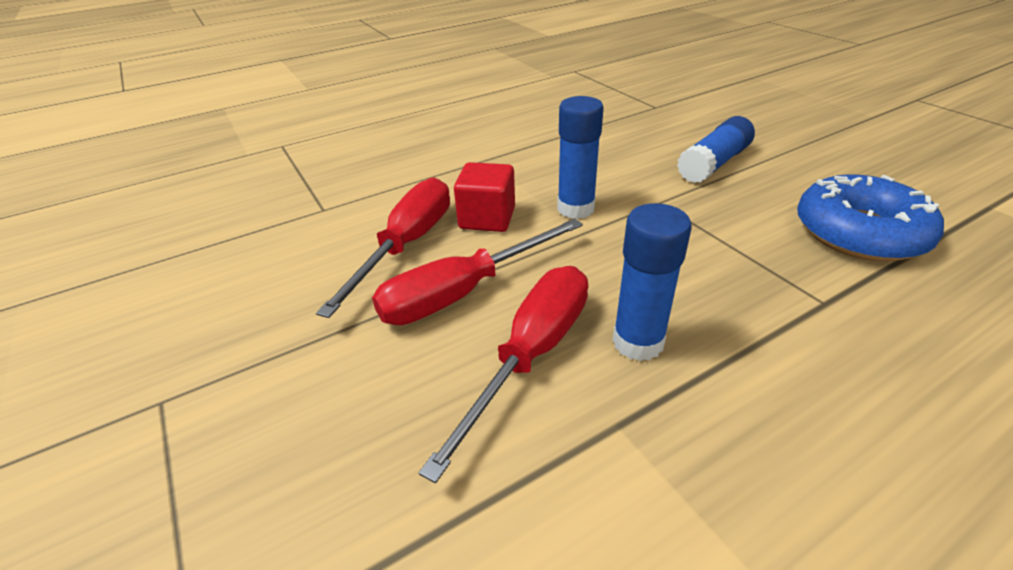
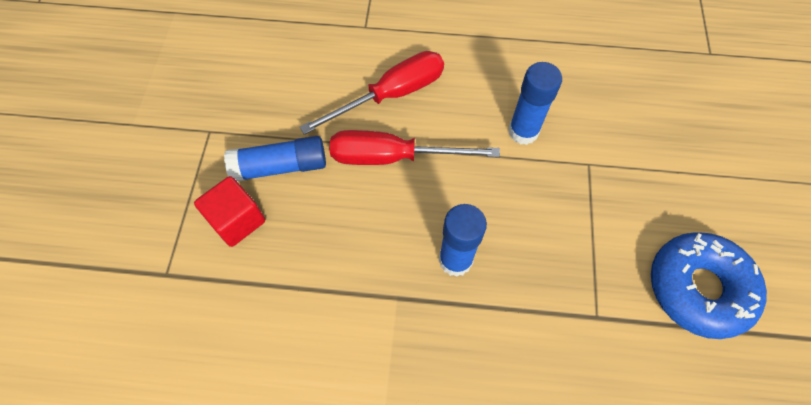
camera: 35 degrees right, 25 degrees up
red screwdriver [419,266,588,483] -> none
red cube [454,162,515,232] -> red cube moved to [194,176,265,247]
blue glue stick [677,116,755,183] -> blue glue stick moved to [224,136,326,182]

